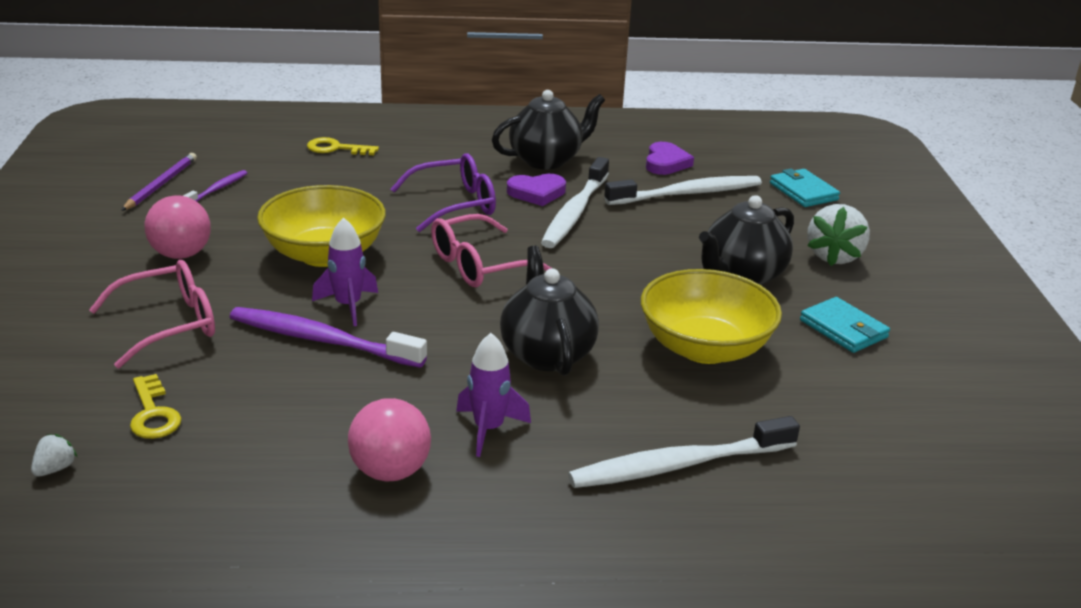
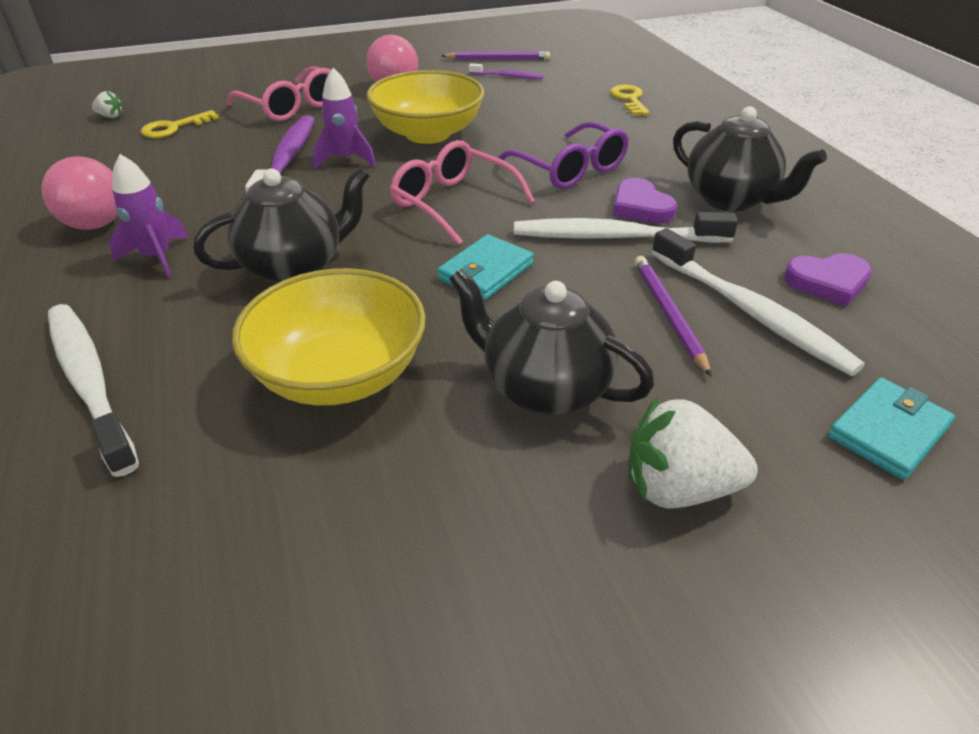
camera: 75 degrees right, 10 degrees up
turquoise wallet [800,297,890,353] -> turquoise wallet moved to [437,234,534,300]
none -> purple pencil [635,256,712,377]

